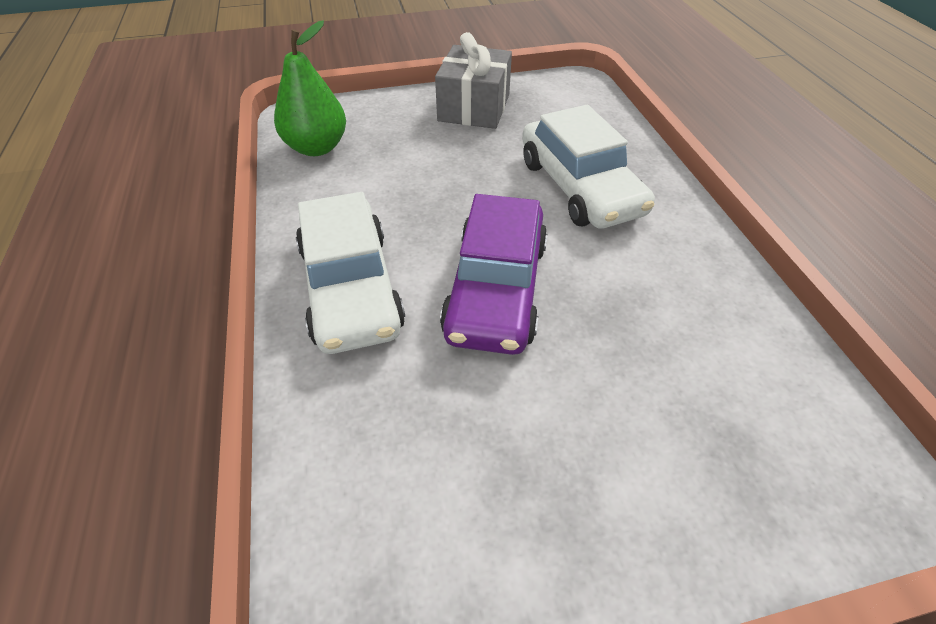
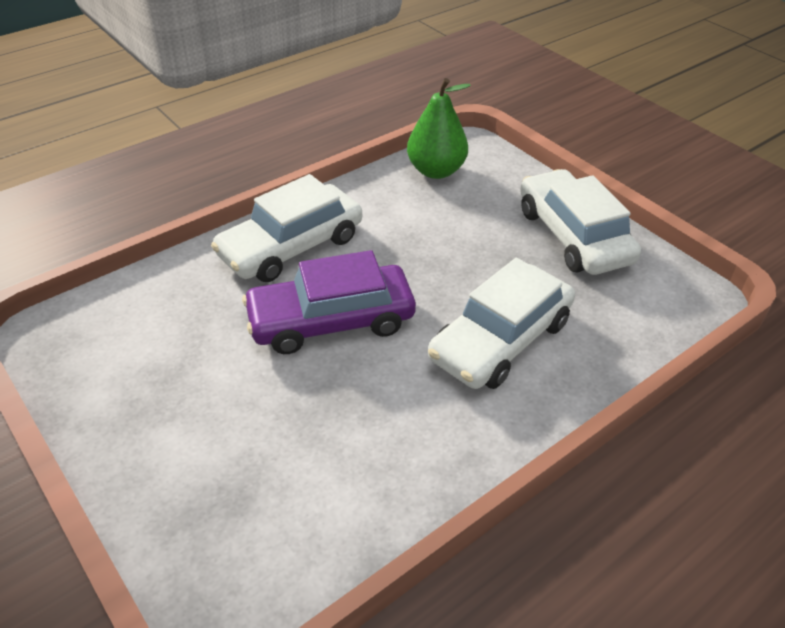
camera: 65 degrees right, 5 degrees down
grey gift [435,32,512,129] -> white car [520,169,641,275]

